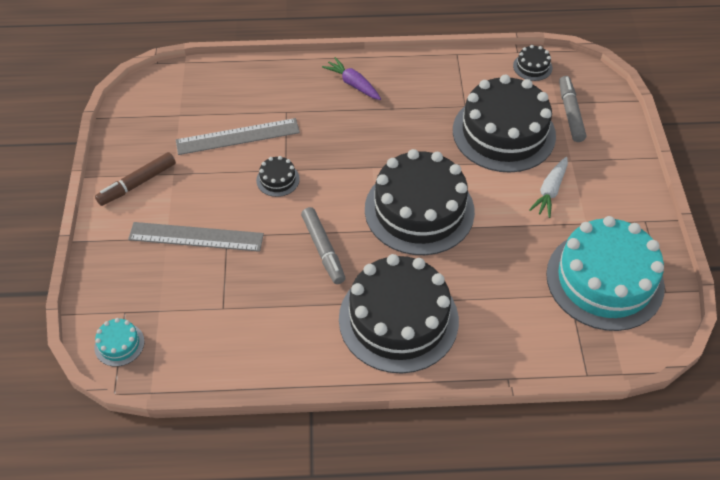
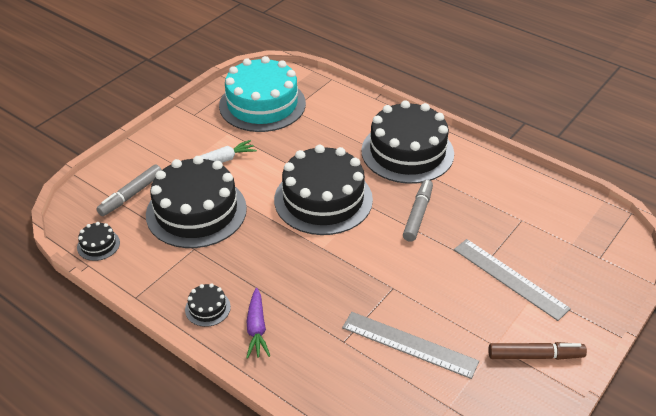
camera: 140 degrees left, 10 degrees down
turquoise cake [94,318,144,366] -> none
black cake [256,156,300,197] -> black cake moved to [185,284,231,327]

